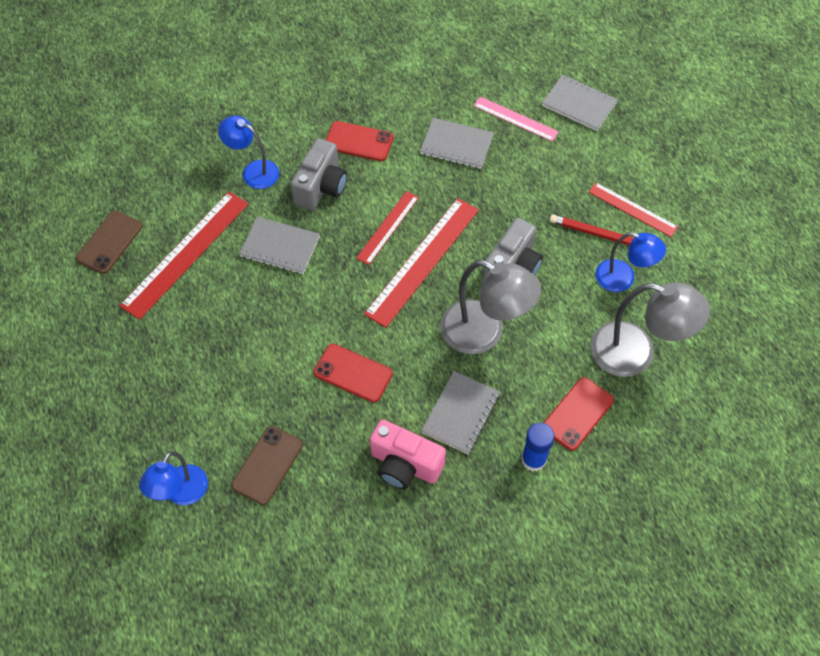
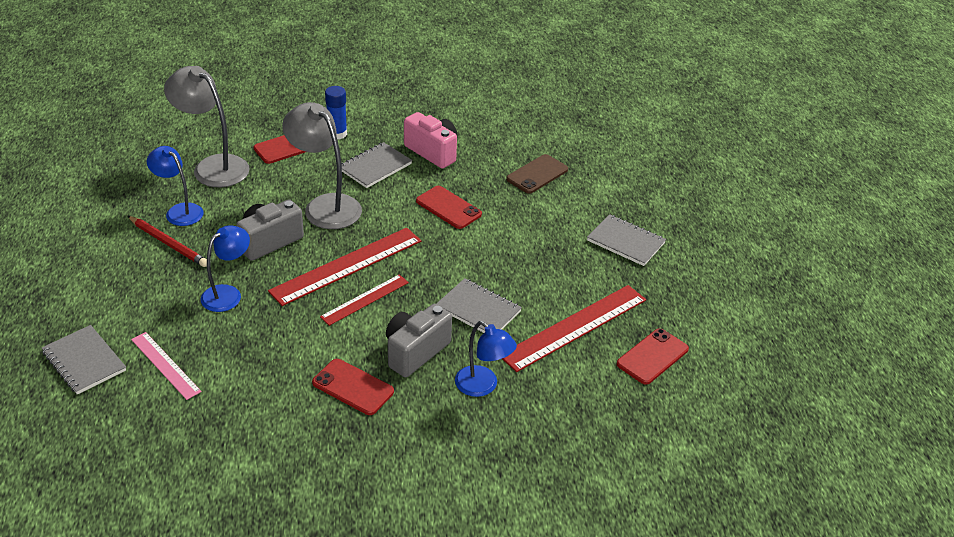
camera: 165 degrees left, 20 degrees down
brown phone [76,211,142,274] -> red phone [616,328,689,385]
blue lamp [139,451,208,505] -> blue lamp moved to [201,225,250,312]
grey notebook [420,118,494,169] -> grey notebook moved to [587,214,666,266]
red ruler [589,183,678,237] -> none

